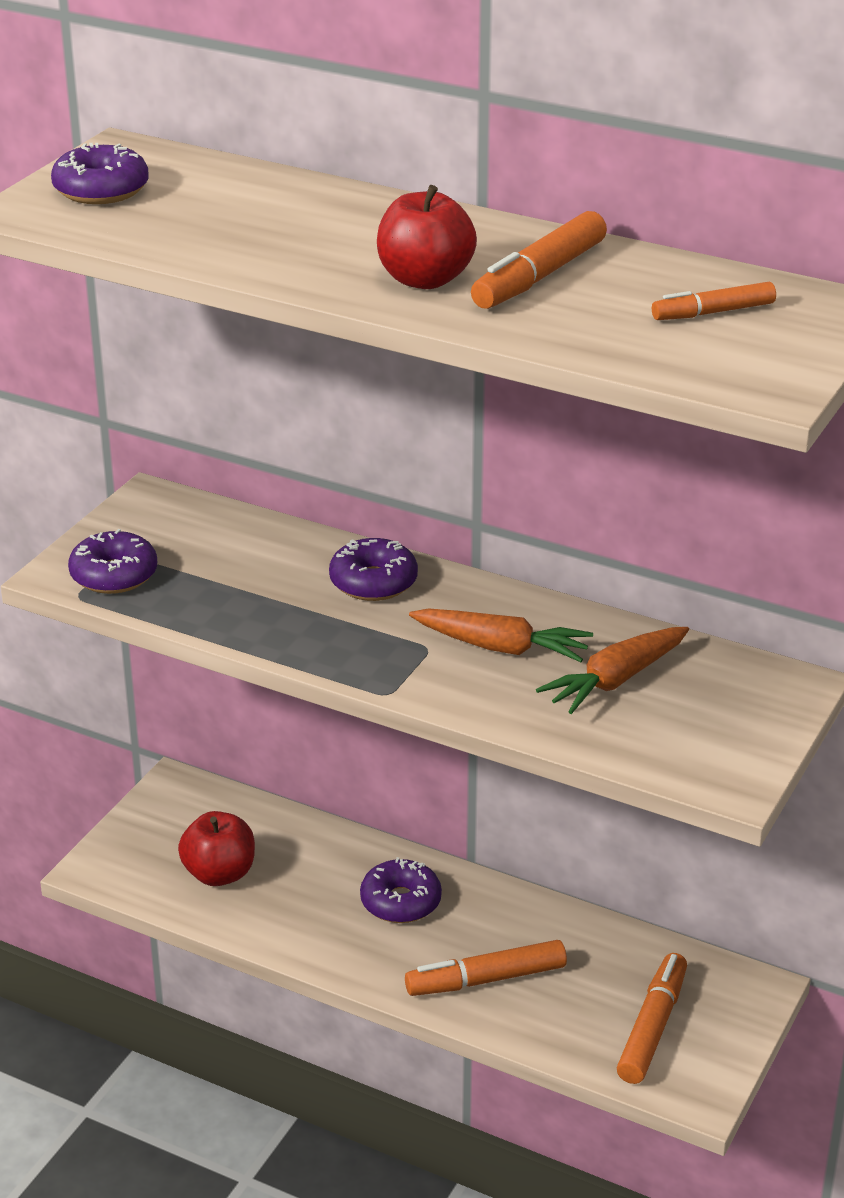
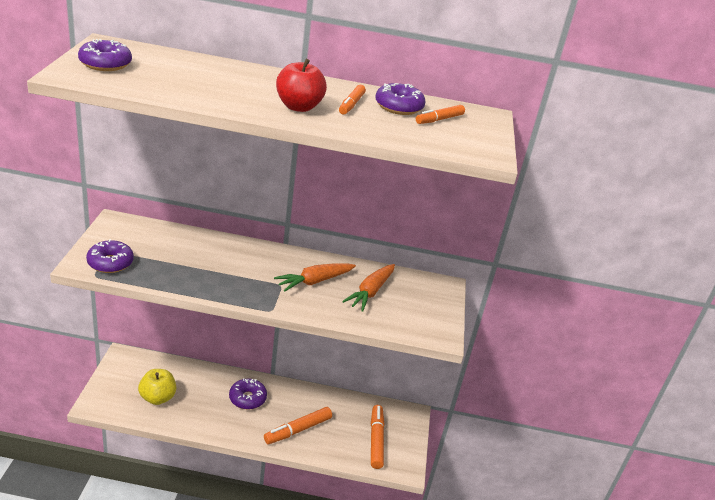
camera: 25 degrees left, 0 degrees up
red apple [178,811,255,886] -> yellow apple [138,369,176,405]
purple donut [329,538,418,601] -> purple donut moved to [375,83,426,115]
orange carrot [409,608,593,662] -> orange carrot turned 150 degrees clockwise [274,263,356,292]
orange marker [471,211,607,309] -> orange marker [339,85,366,115], size x0.63

